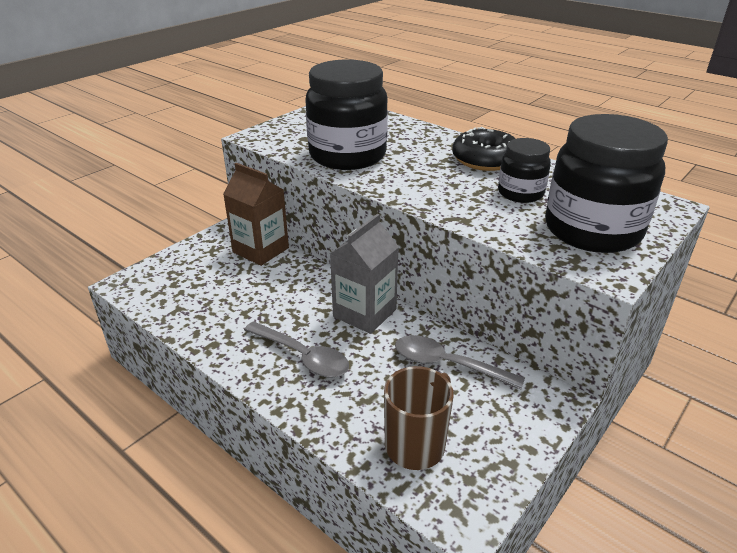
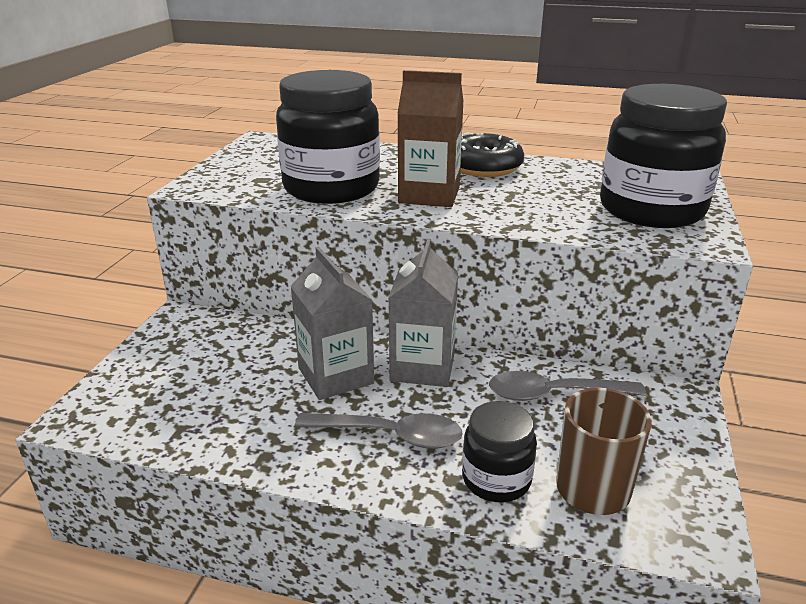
camera: 25 degrees left, 5 degrees down
brown carton [223,163,289,266] -> brown carton moved to [397,70,464,207]
black jar [498,138,551,203] -> black jar moved to [462,401,537,502]
none -> grey carton [290,246,374,400]

